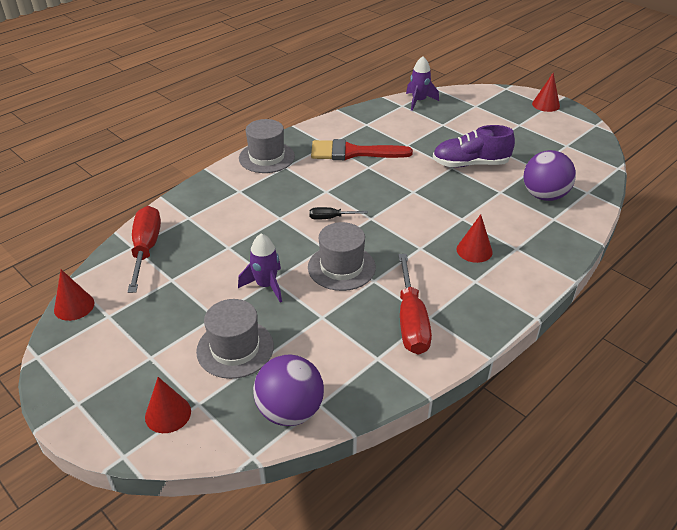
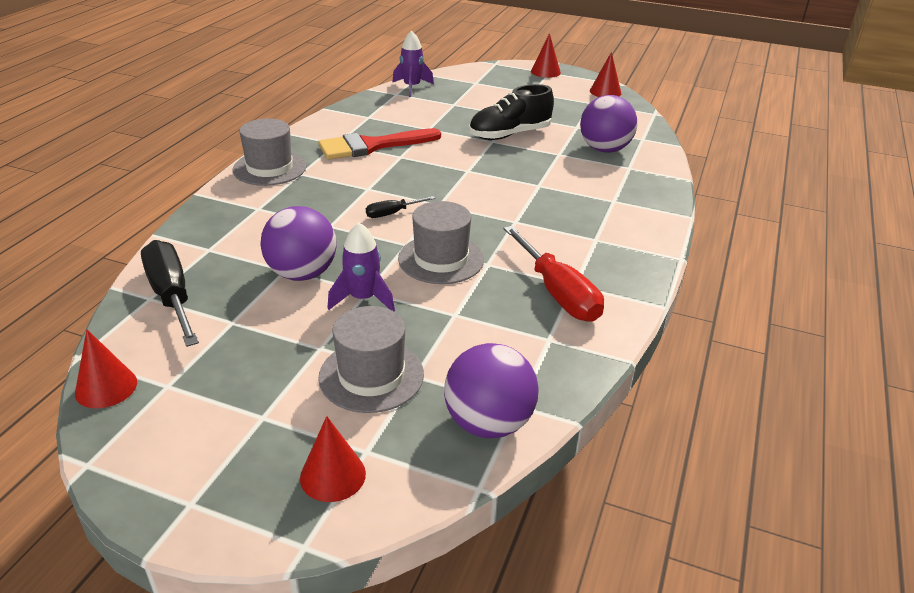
camera: 25 degrees left, 5 degrees down
red screwdriver [128,206,161,293] -> black screwdriver [141,240,199,347]
purple shoe [433,125,515,167] -> black shoe [469,84,554,140]
red cone [457,214,493,263] -> red cone moved to [590,52,621,97]
none -> purple ball [260,206,337,281]

